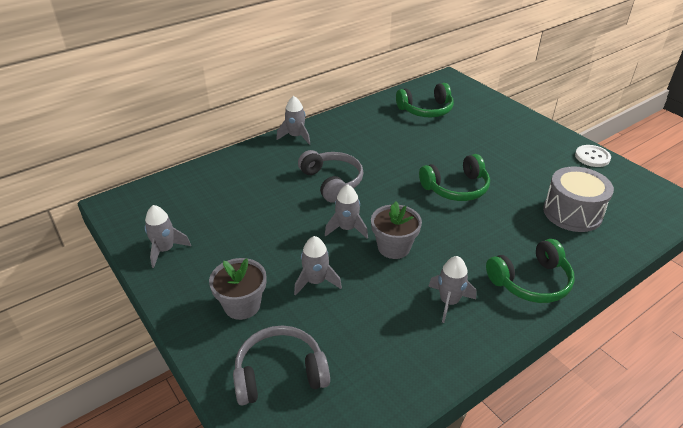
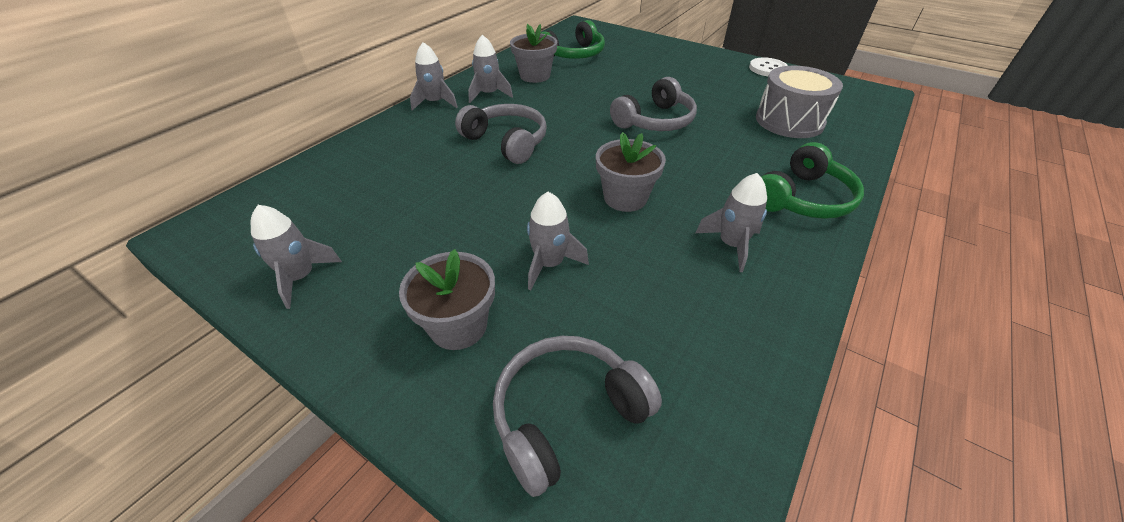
camera: 20 degrees left, 5 degrees up
grey rocket [325,184,368,239] -> grey rocket moved to [468,35,513,103]
green headphones [419,154,490,201] -> grey headphones [610,77,697,131]
none -> grey flower pot [510,24,557,83]

